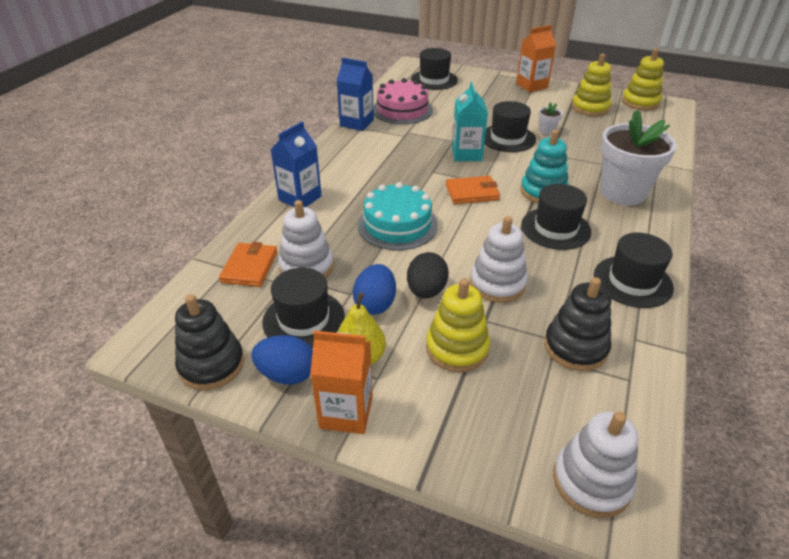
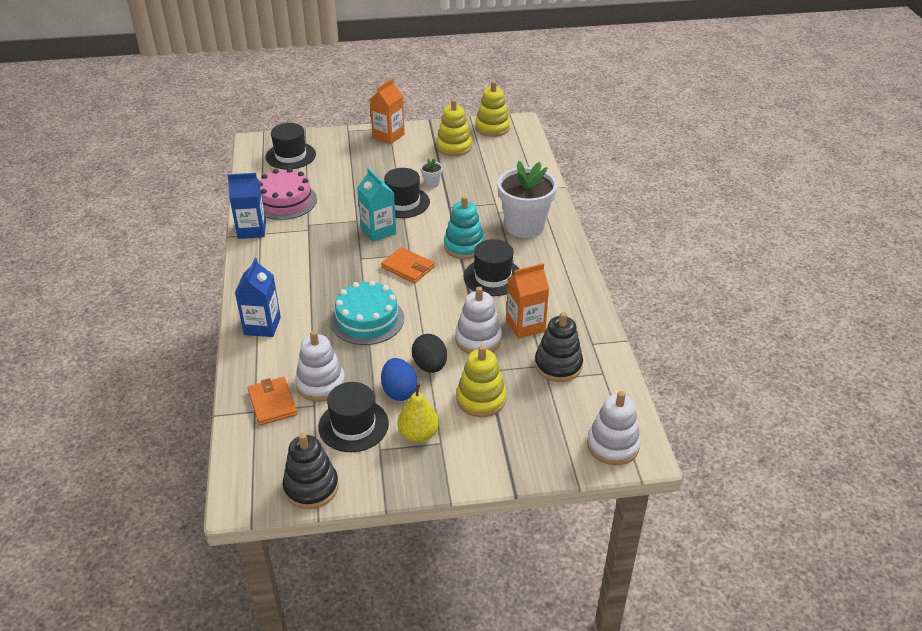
camera: 30 degrees left, 0 degrees up
blue egg [251,335,313,385] -> none
orange carton [310,330,373,434] -> orange carton moved to [506,263,549,339]
orange wallet [446,176,500,204] -> orange wallet turned 75 degrees clockwise [381,247,434,283]
black hat [594,233,674,308] -> none

